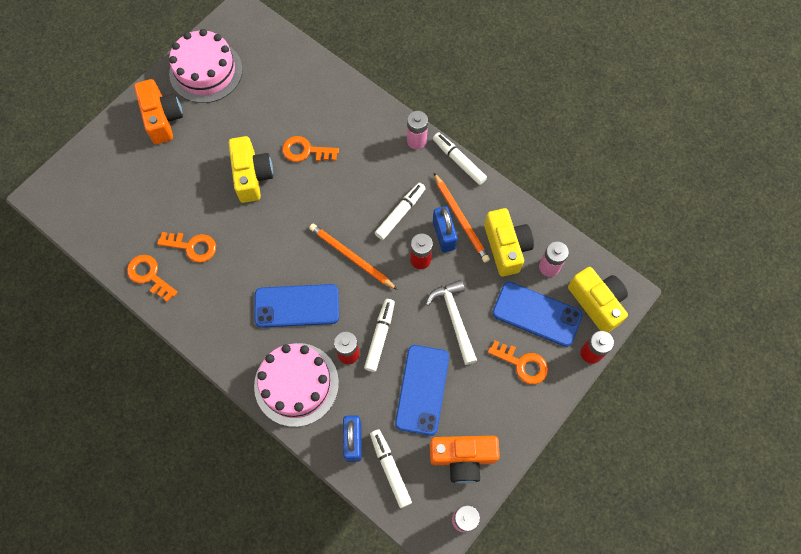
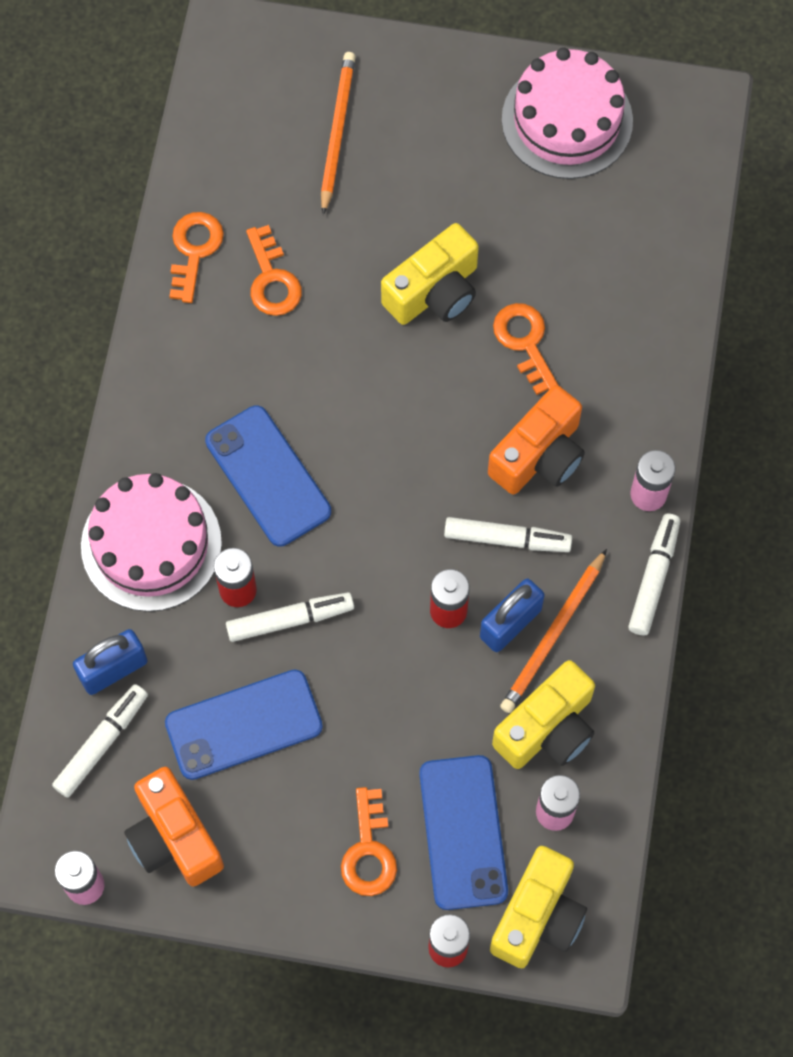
camera: 60 degrees right, 0 degrees up
orange camera [134,79,183,144] -> orange camera moved to [488,385,585,495]
orange pencil [309,224,398,290] -> orange pencil moved to [321,52,356,215]
white hammer [426,280,477,365] -> none

